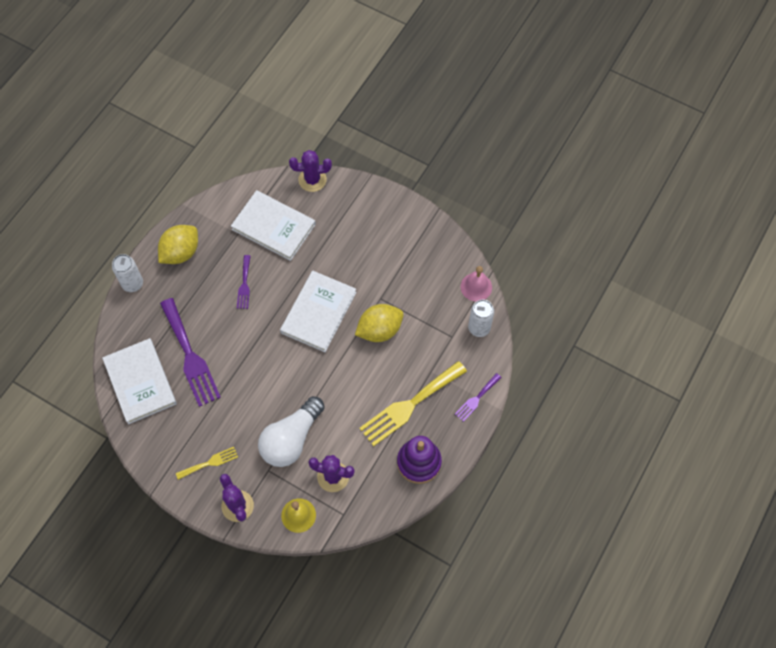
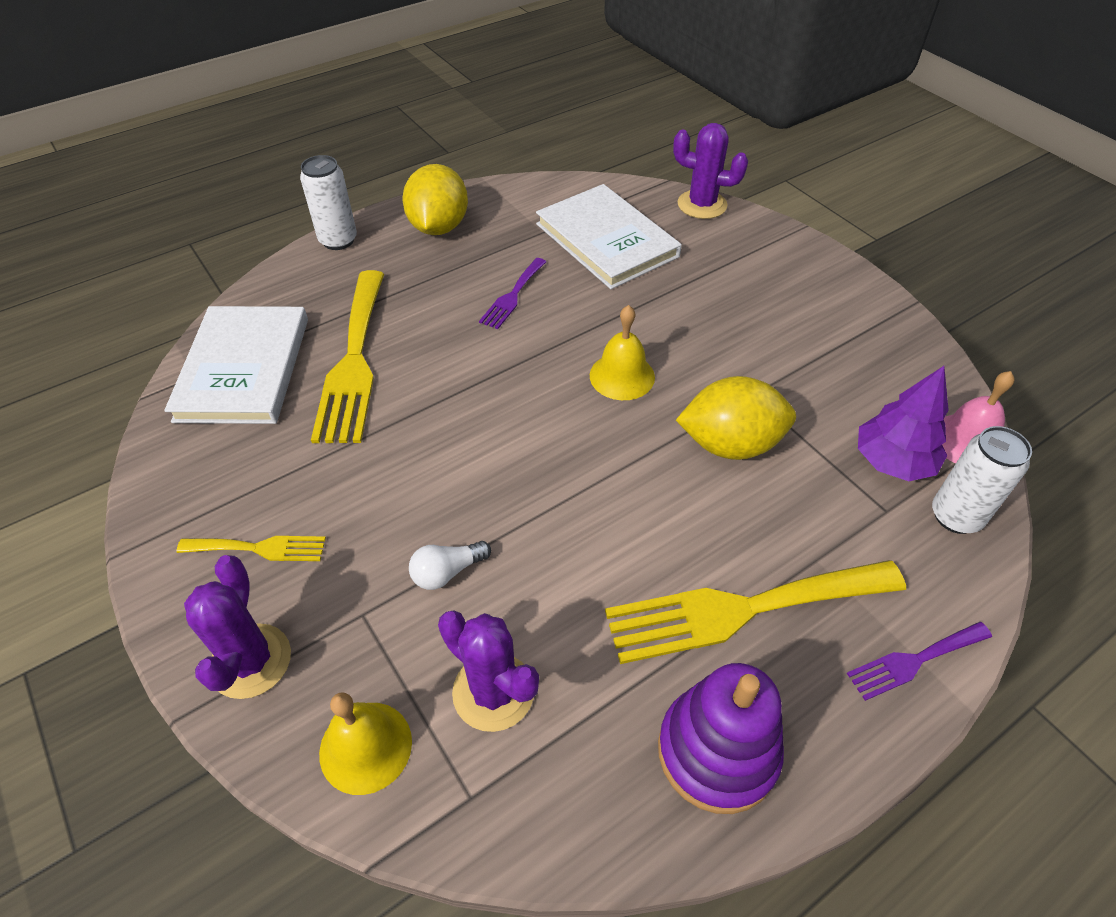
camera: 25 degrees right, 15 degrees down
yellow lemon [158,225,198,264] -> yellow lemon turned 60 degrees counterclockwise [402,164,468,235]
purple fork [160,298,221,407] -> yellow fork [311,270,384,443]
white light bulb [258,396,325,467] -> white light bulb [409,541,491,590], size x0.42
white book [280,271,357,352] -> yellow bell [590,305,655,400]
none -> purple tree [858,366,949,481]

